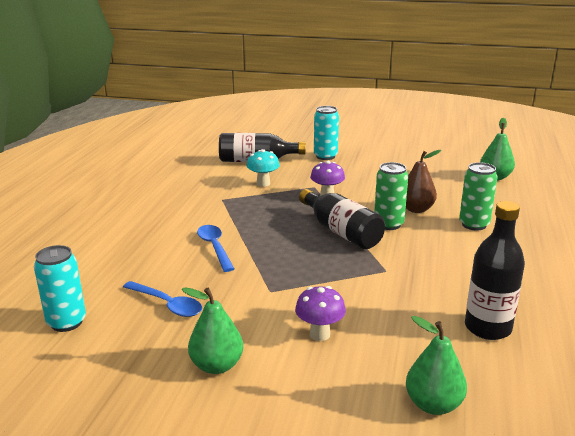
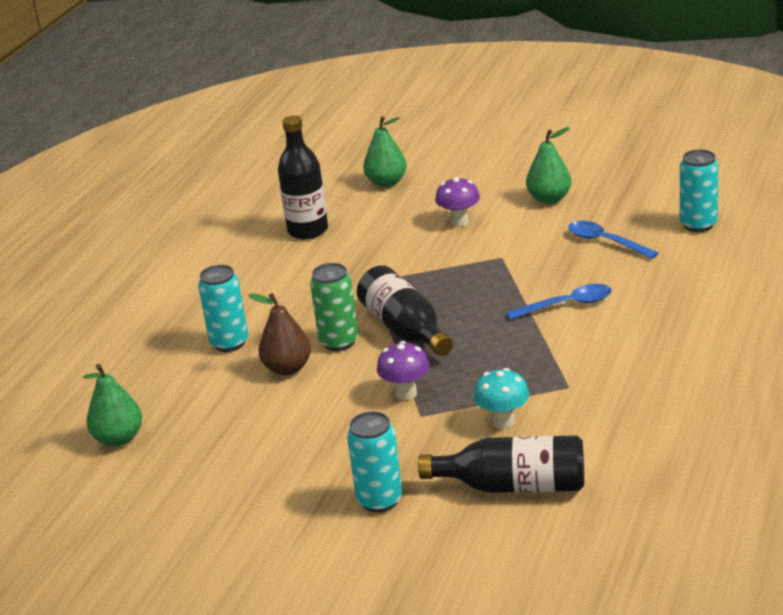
camera: 170 degrees left, 5 degrees up
blue spoon [197,225,234,272] -> blue spoon turned 90 degrees counterclockwise [506,284,612,320]
green can [459,162,497,231] -> turquoise can [198,265,248,352]

